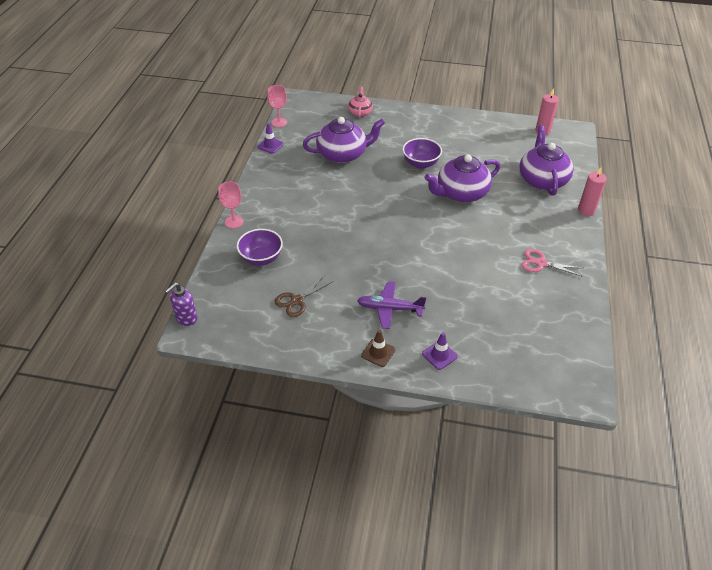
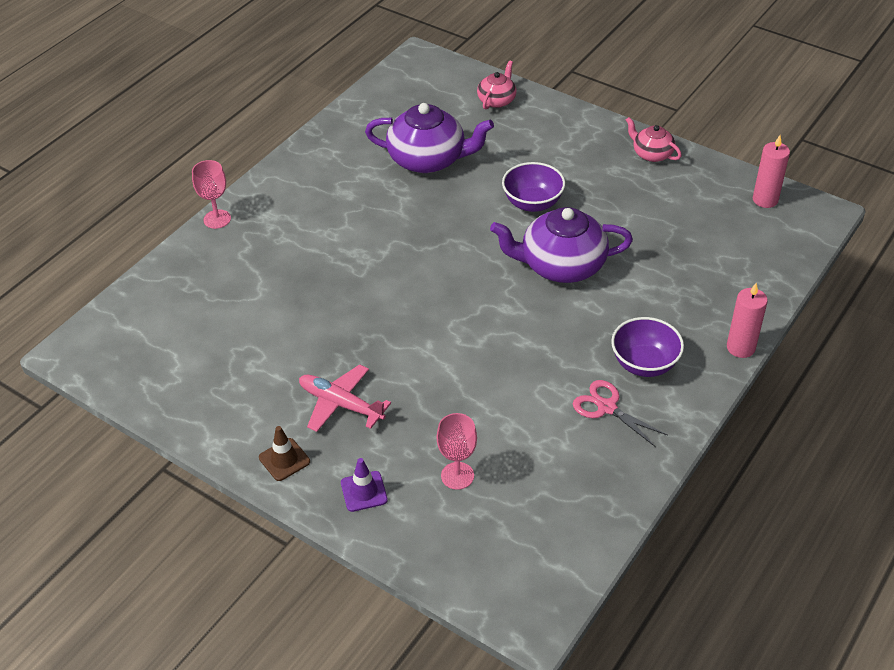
camera: 25 degrees right, 0 degrees up
purple soap dispenser [165,283,198,326] -> none
purple bowl [237,229,283,266] -> purple bowl moved to [611,317,684,377]
purple traffic cone [258,123,284,154] -> none
pink goblet [267,85,287,127] -> pink goblet moved to [437,413,477,490]
brown scissors [274,275,334,317] -> none
purple plane [357,281,426,329] -> pink plane [299,364,391,432]
purple teapot [519,125,574,196] -> none
none -> pink teapot [626,117,682,162]

